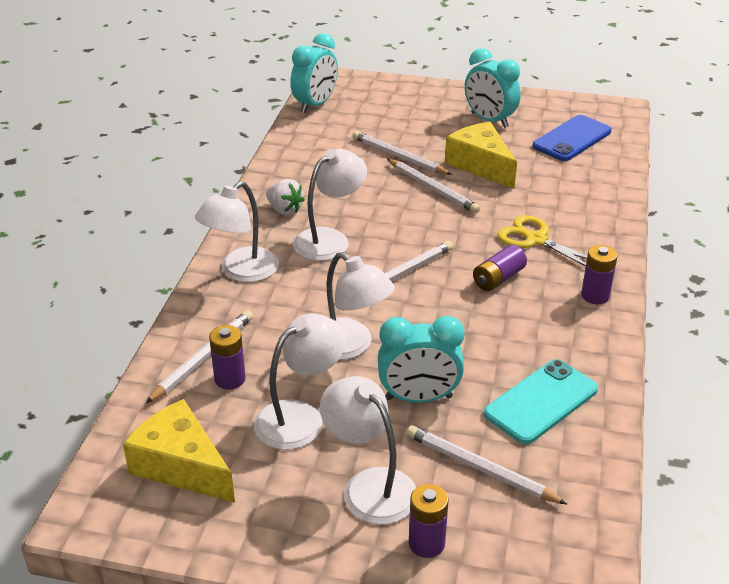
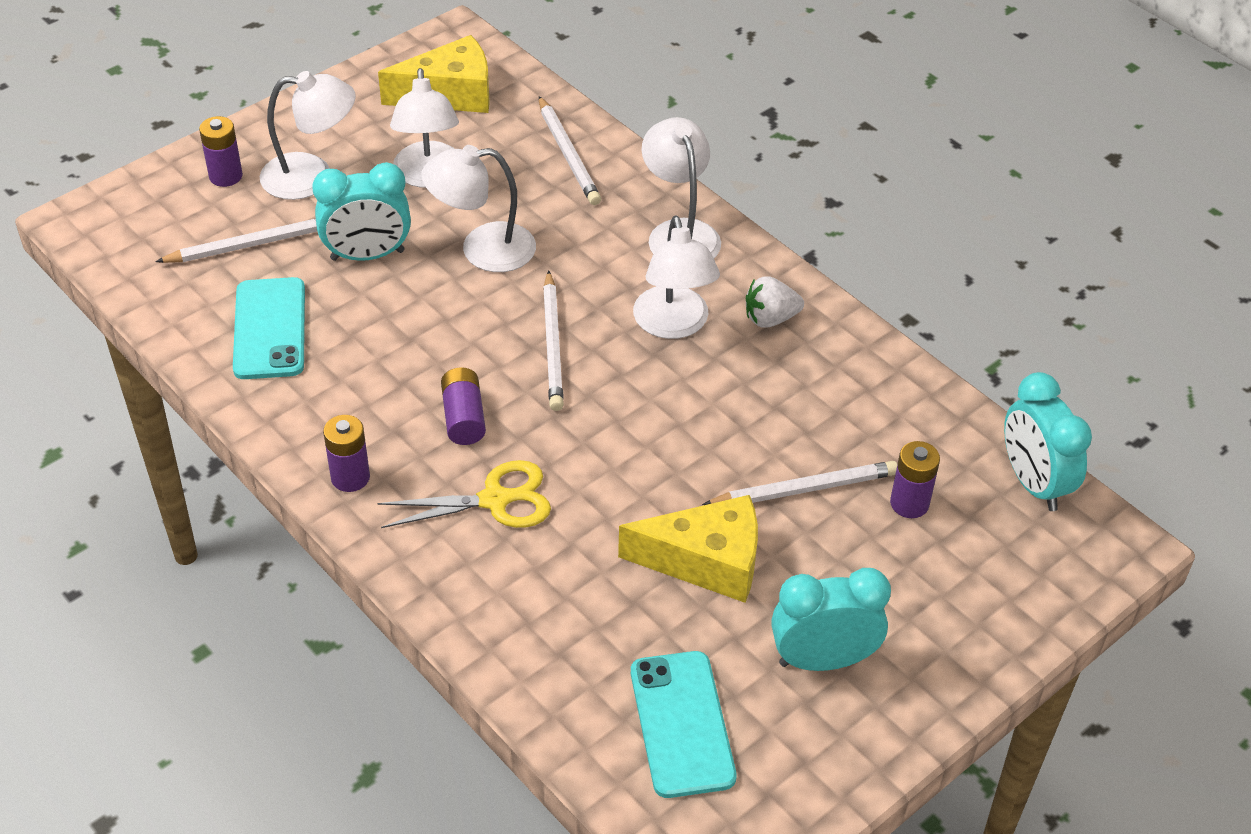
camera: 125 degrees right, 10 degrees up
purple battery [209,325,246,389] -> purple battery moved to [890,441,940,518]
turquoise clock [378,316,464,403] -> turquoise clock turned 135 degrees counterclockwise [312,162,411,261]
white pencil [387,159,480,214] -> none
blue phone [532,115,612,161] -> turquoise phone [631,651,737,798]

